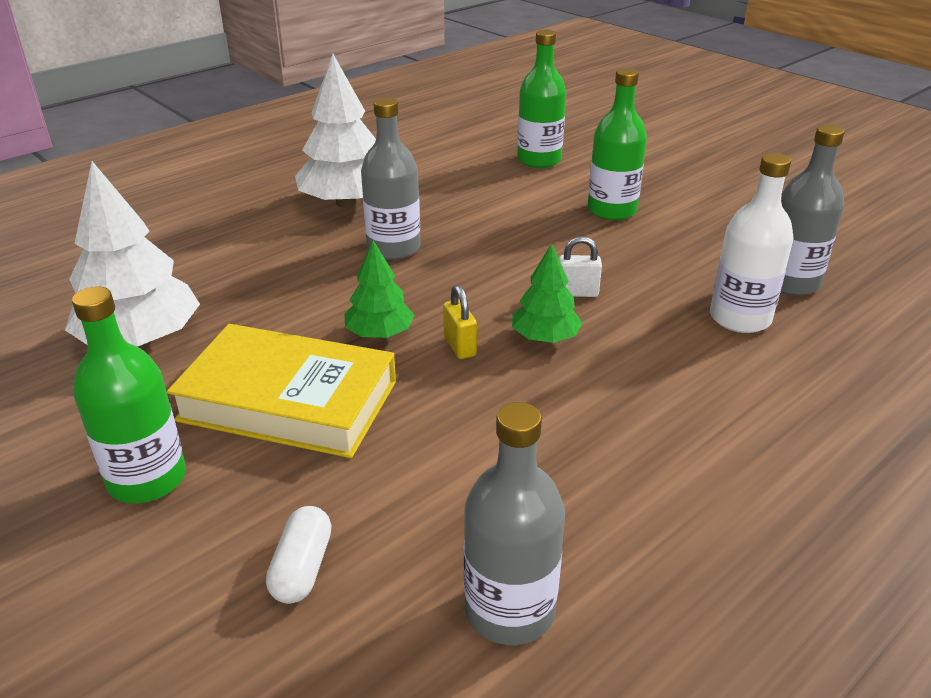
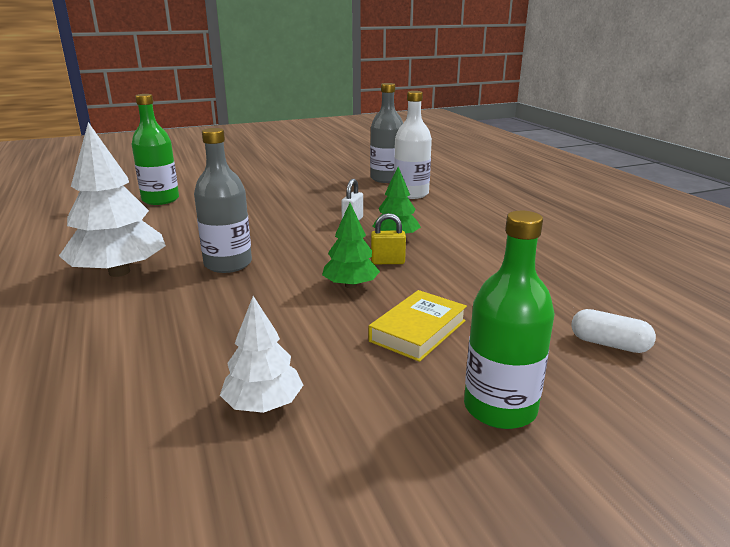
camera: 70 degrees left, 10 degrees down
white tree [65,161,200,348] -> white tree [220,296,303,413], size x0.56
yellow book [167,324,396,458] -> yellow book [369,290,467,362], size x0.57
grey bottle [464,402,565,645] -> none
green bottle [588,68,647,220] -> none

